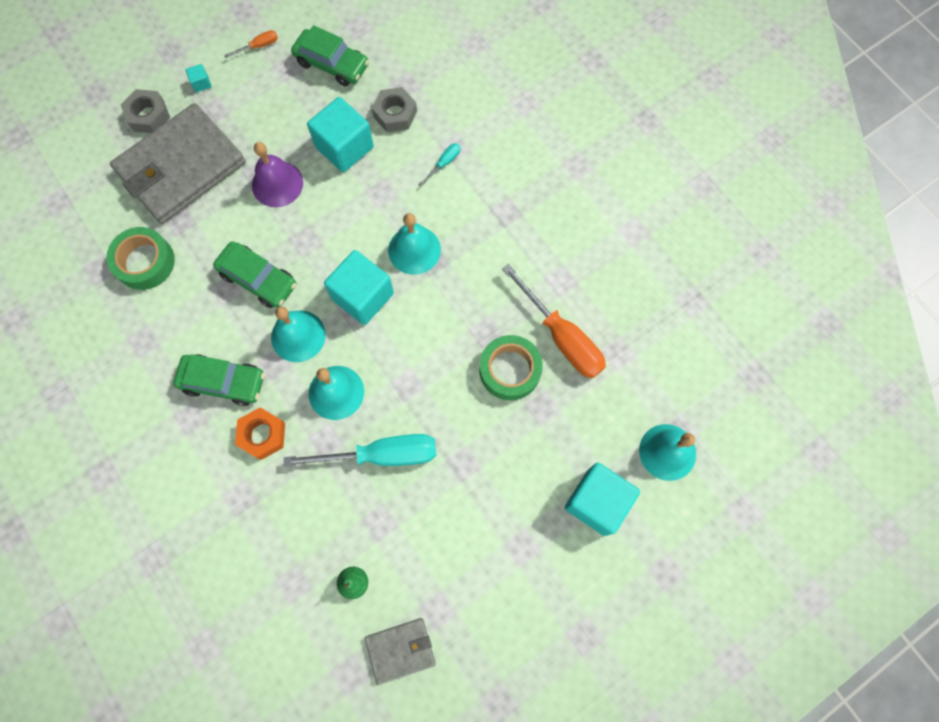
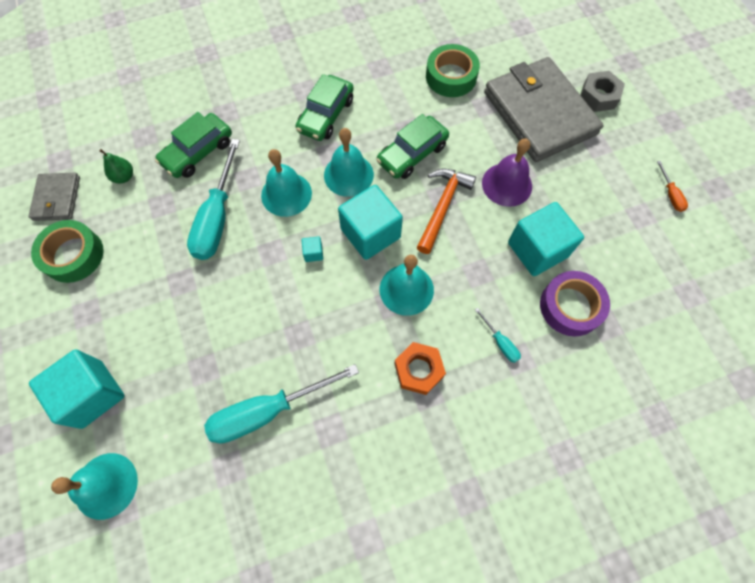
camera: 105 degrees right, 5 degrees down
turquoise cube [186,64,212,92] -> turquoise cube moved to [302,236,323,262]
orange nut [235,407,285,460] -> orange nut moved to [394,342,446,395]
green car [291,25,369,86] -> green car moved to [155,112,232,178]
grey nut [372,87,417,132] -> purple tape [540,271,610,336]
green tape [479,335,543,400] -> green tape moved to [31,220,104,283]
orange screwdriver [502,264,606,378] -> turquoise screwdriver [204,364,359,444]
none -> orange hammer [417,169,476,254]

